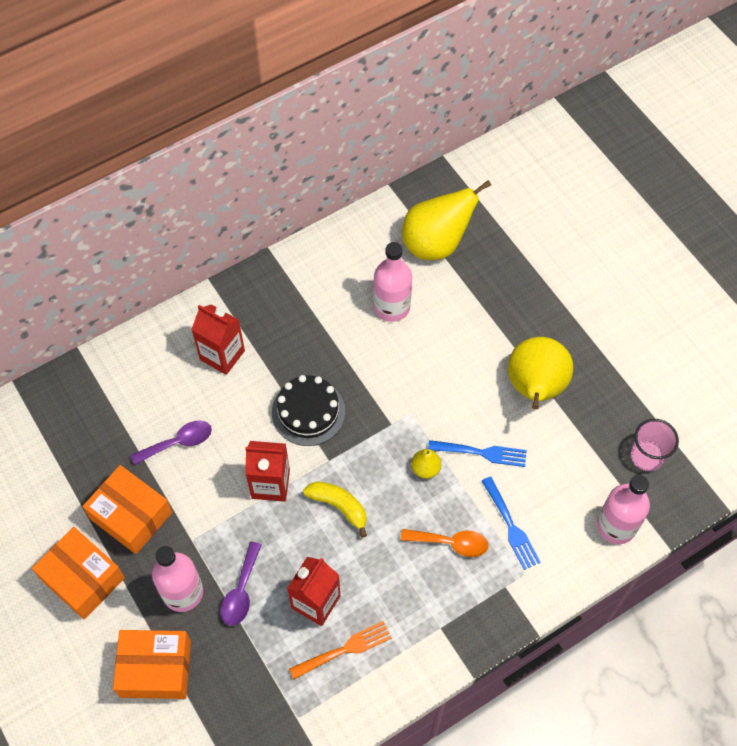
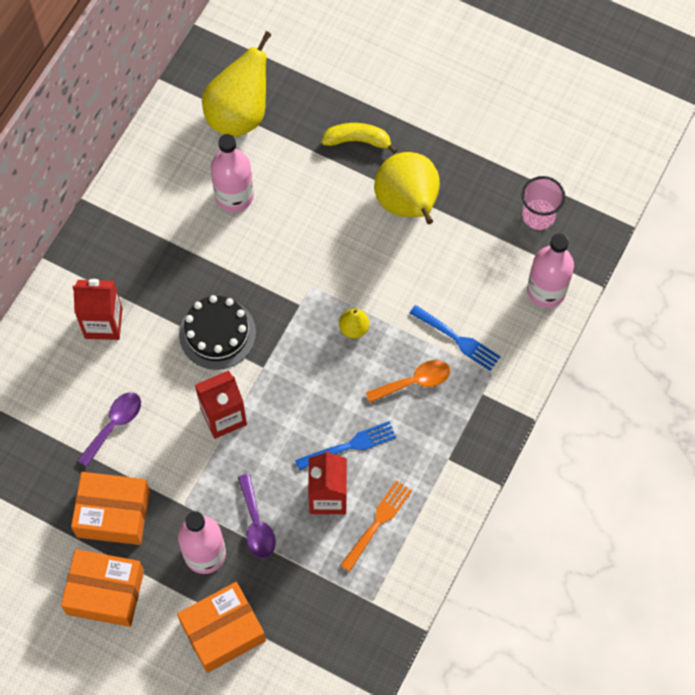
camera: 30 degrees left, 5 degrees up
yellow banana [303,482,367,538] -> yellow banana moved to [321,123,397,153]
blue fork [428,440,527,467] -> blue fork moved to [295,421,396,470]

